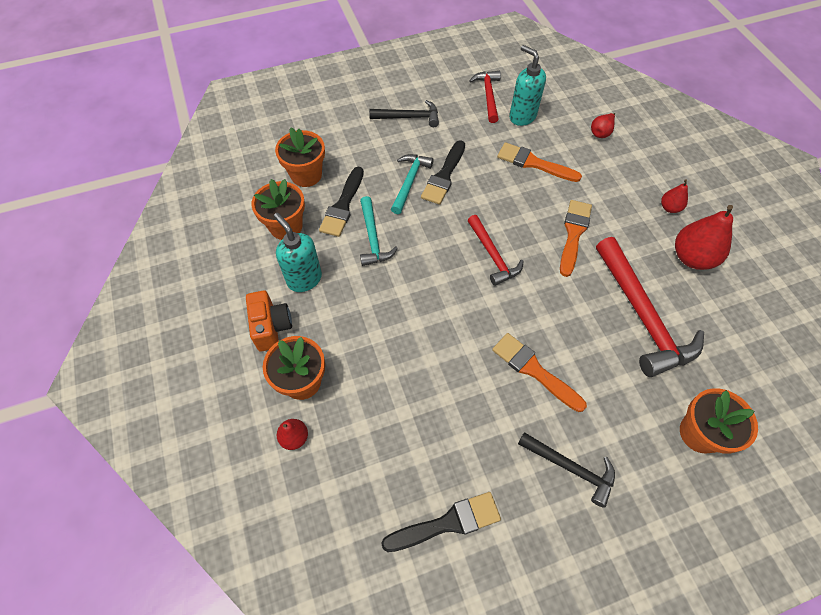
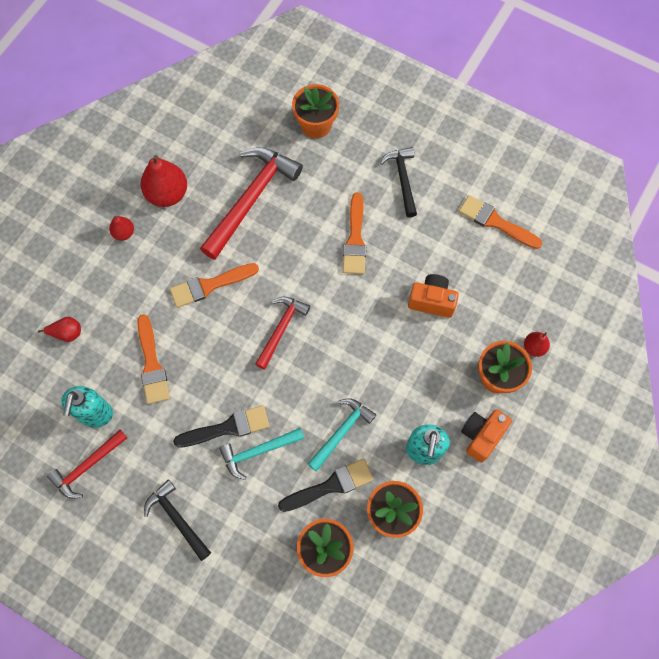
camera: 130 degrees left, 10 degrees up
black brush [381,492,501,552] -> orange brush [459,195,542,249]
none -> orange camera [408,274,459,318]

